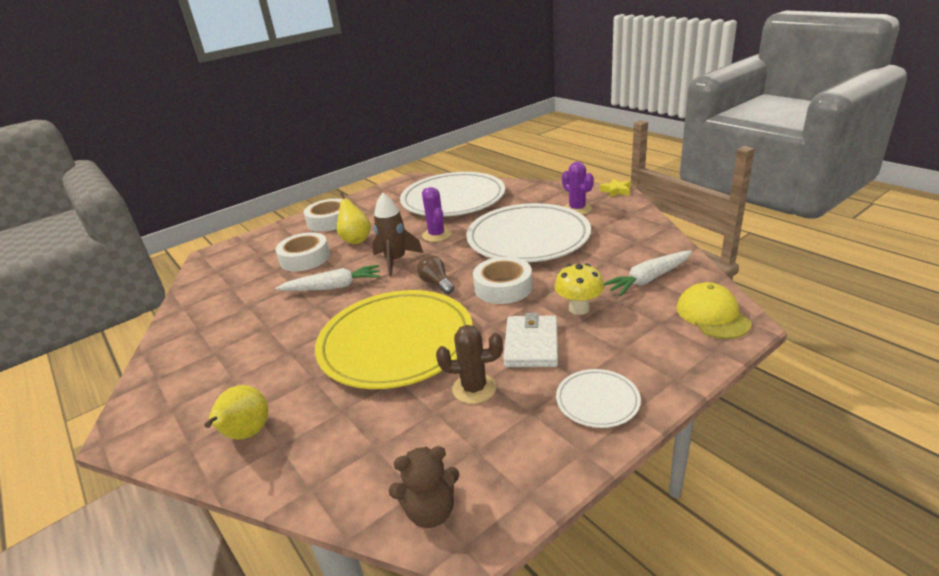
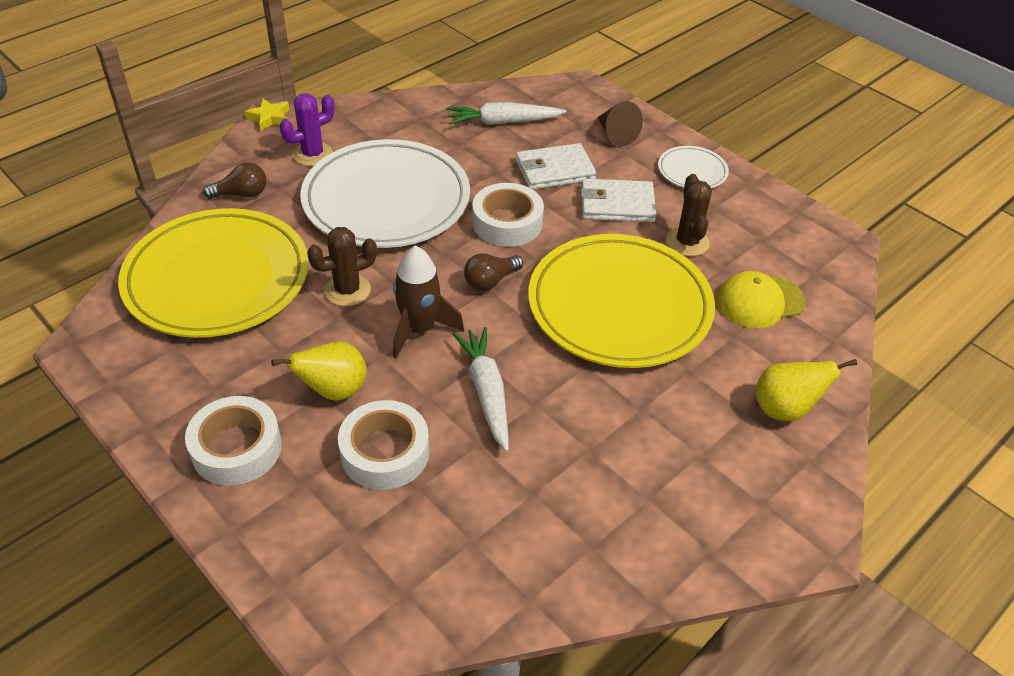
camera: 100 degrees left, 15 degrees up
brown teddy bear [389,446,459,528] -> none
white plate [400,172,505,216] -> yellow plate [118,208,309,338]
purple cactus [422,187,451,242] -> brown cactus [307,227,377,306]
yellow mushroom [555,263,604,315] -> white wallet [516,143,596,190]
white carrot [604,250,692,296] -> white carrot turned 120 degrees clockwise [447,102,566,125]
yellow cap [676,282,751,339] -> yellow cap moved to [716,271,806,328]
none -> brown light bulb [203,162,266,199]
none -> brown cone [598,101,643,146]

